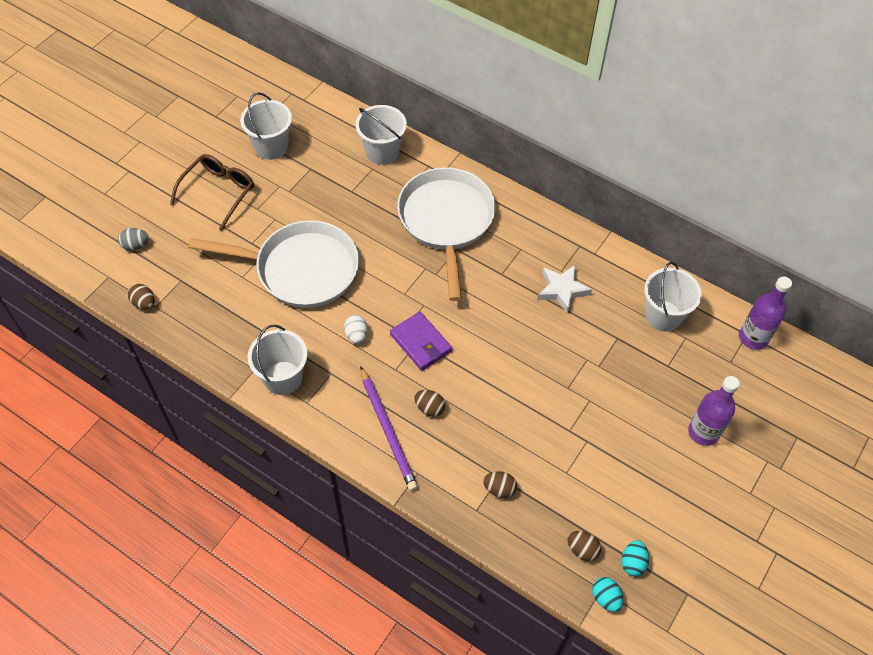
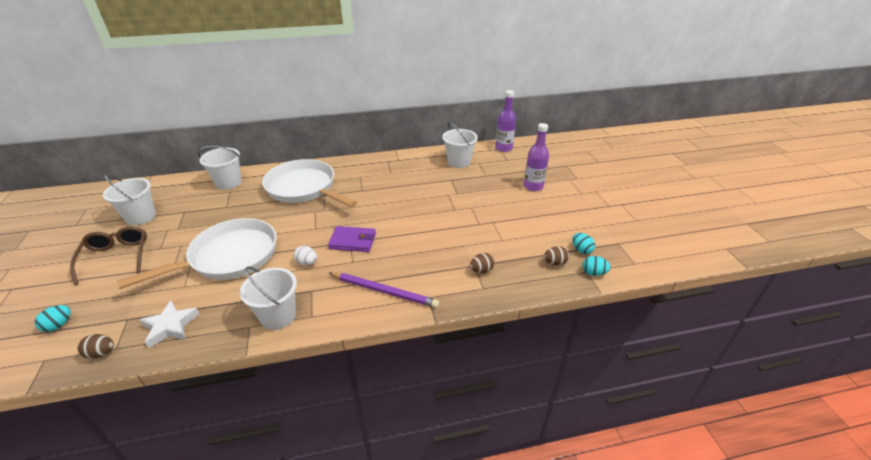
camera: 45 degrees left, 20 degrees down
grey egg [118,228,149,251] -> turquoise egg [35,305,71,332]
brown egg [414,390,445,417] -> none
white star [537,264,592,314] -> white star moved to [140,300,200,348]

